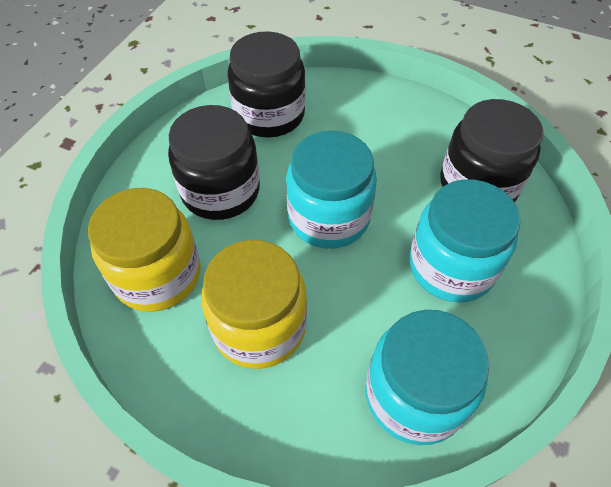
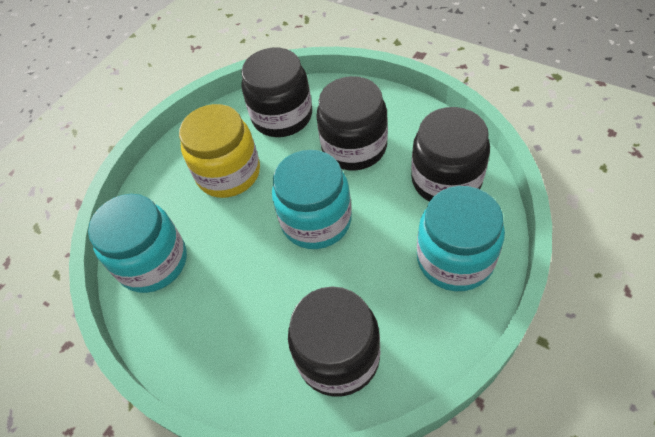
camera: 105 degrees right, 0 degrees up
yellow jar [88,188,200,312] -> black jar [241,48,312,137]
turquoise jar [409,179,520,302] -> turquoise jar moved to [417,186,505,291]

